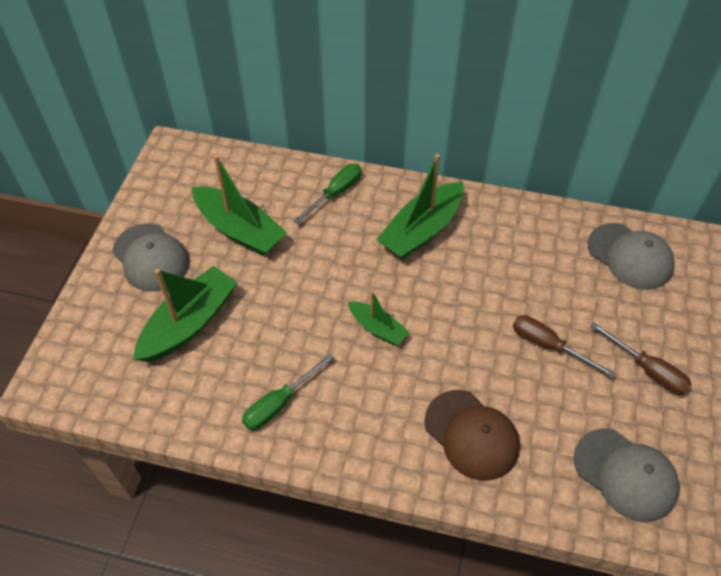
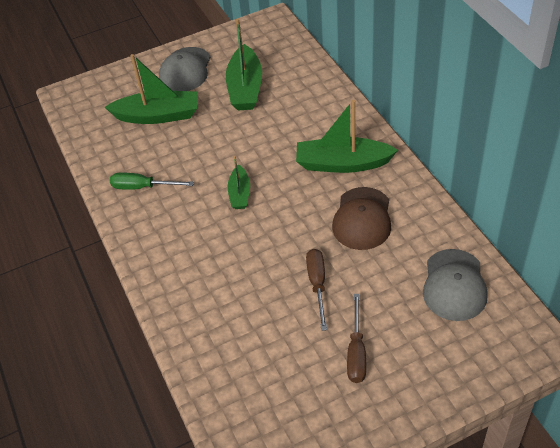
camera: 55 degrees right, 5 degrees down
green screwdriver [293,164,361,224] -> none
brown cap [424,390,520,481] -> brown cap moved to [332,187,391,250]
grey cap [574,428,680,522] -> none

